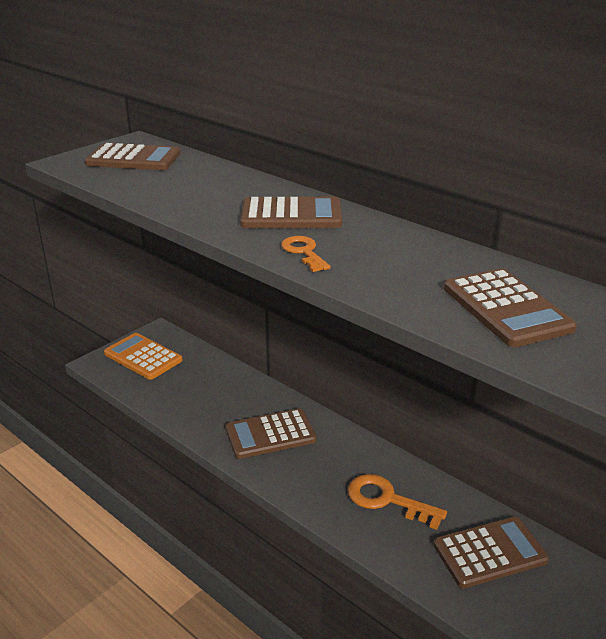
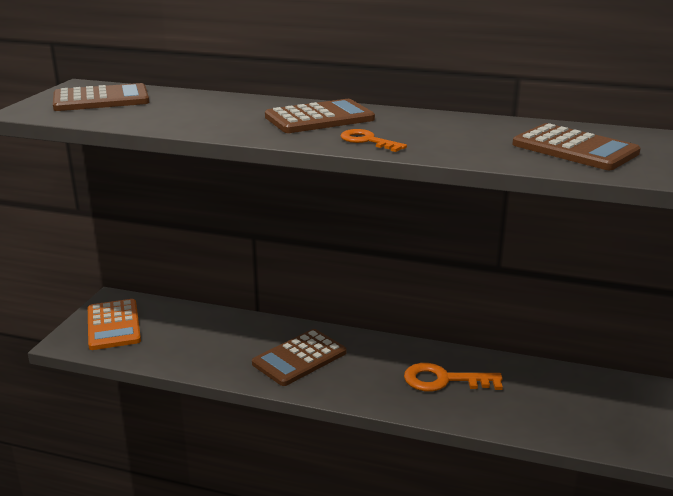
camera: 25 degrees left, 5 degrees down
orange calculator [104,333,182,380] -> orange calculator turned 120 degrees counterclockwise [88,299,141,350]
brown calculator [433,517,549,588] -> none

